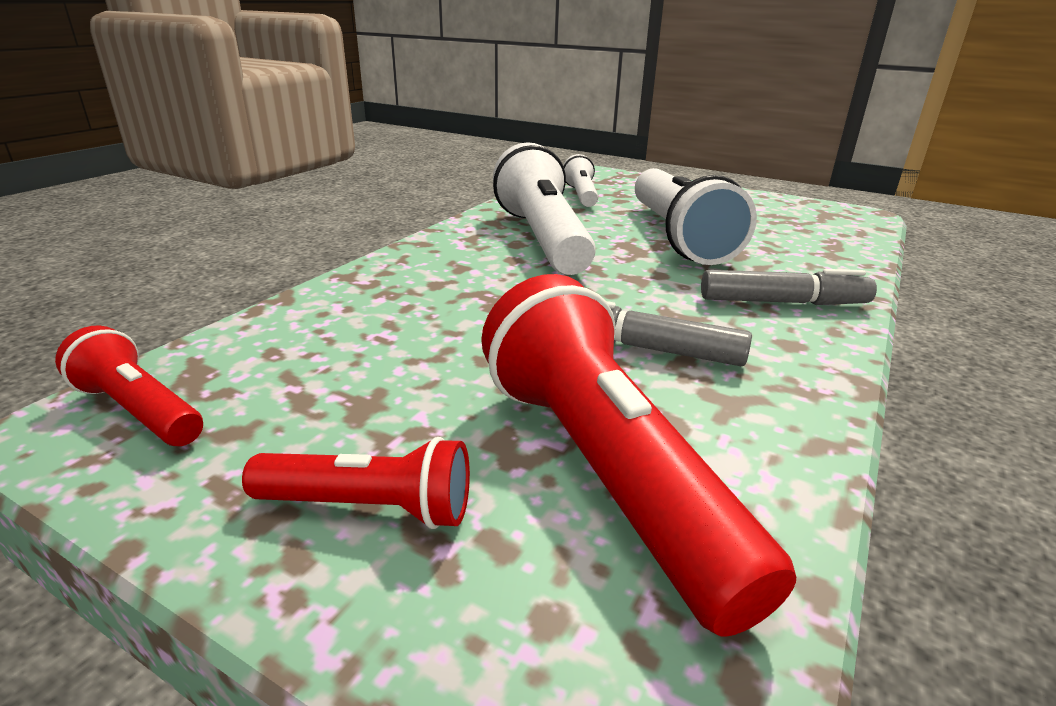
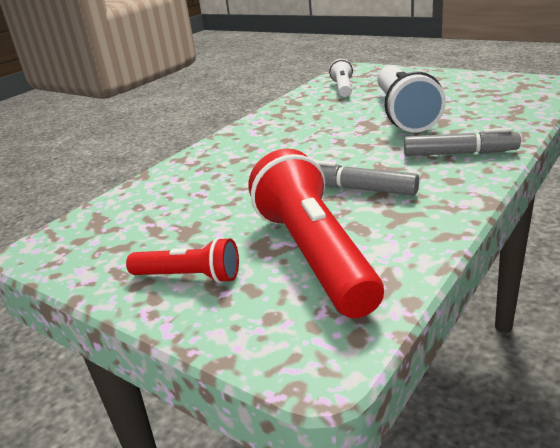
camera: 10 degrees right, 0 degrees up
red flashlight [55,325,203,446] -> none
white flashlight [493,142,596,275] -> none

